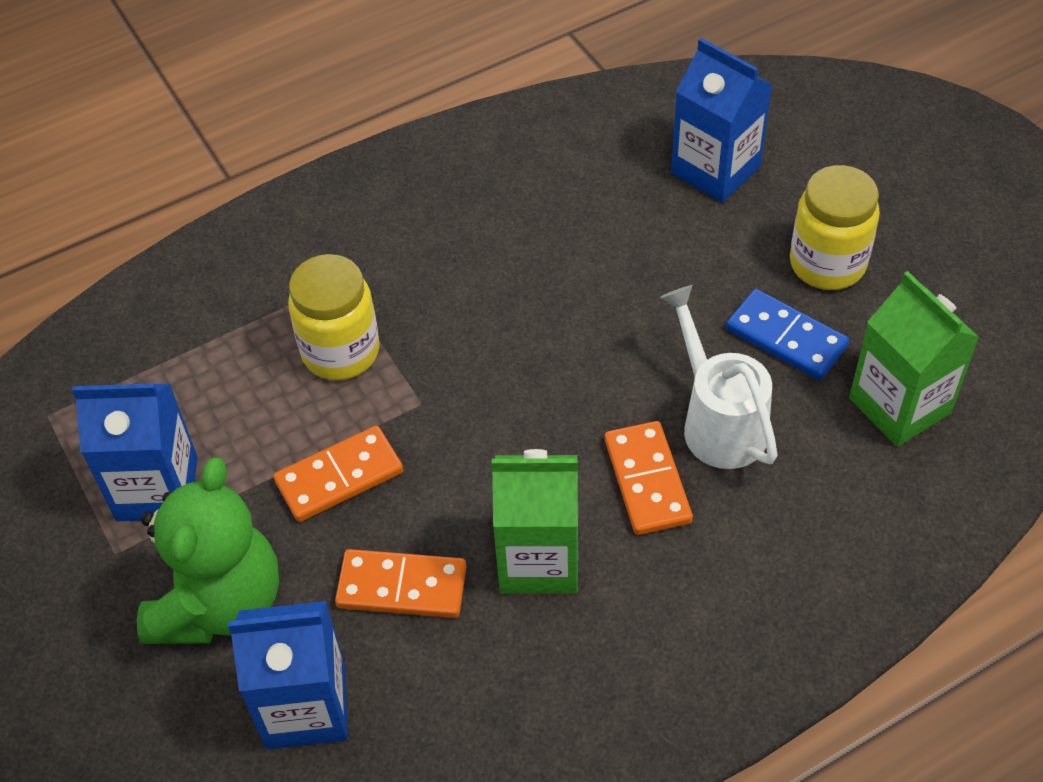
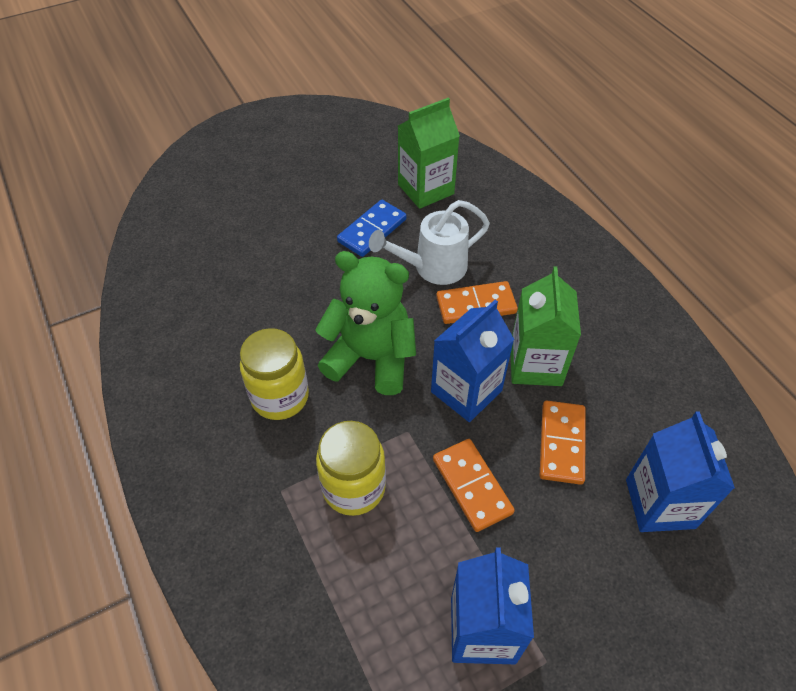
camera: 90 degrees left, 0 degrees up
green teddy bear [137,457,279,644] -> green teddy bear moved to [315,251,416,395]
blue carton [671,38,772,203] -> blue carton moved to [431,300,514,422]
yellow jar [790,165,880,290] -> yellow jar moved to [240,328,309,420]

